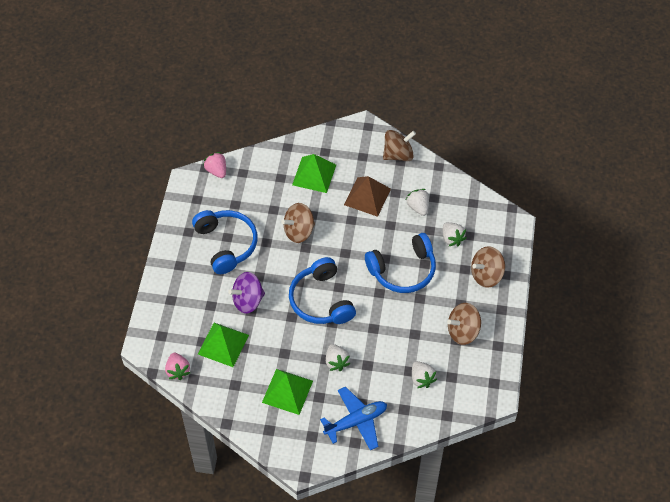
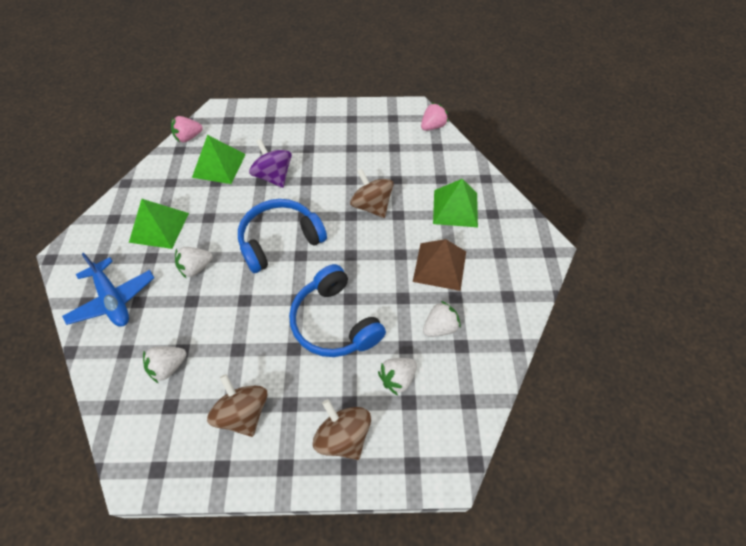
camera: 80 degrees right, 0 degrees up
blue headphones [192,210,258,274] -> none
brown spinning top [383,130,416,161] -> none

